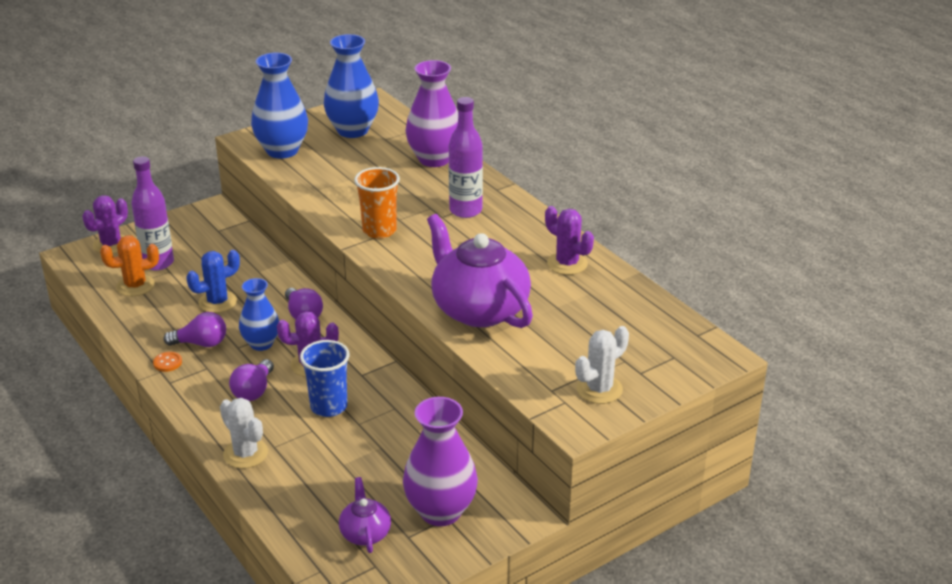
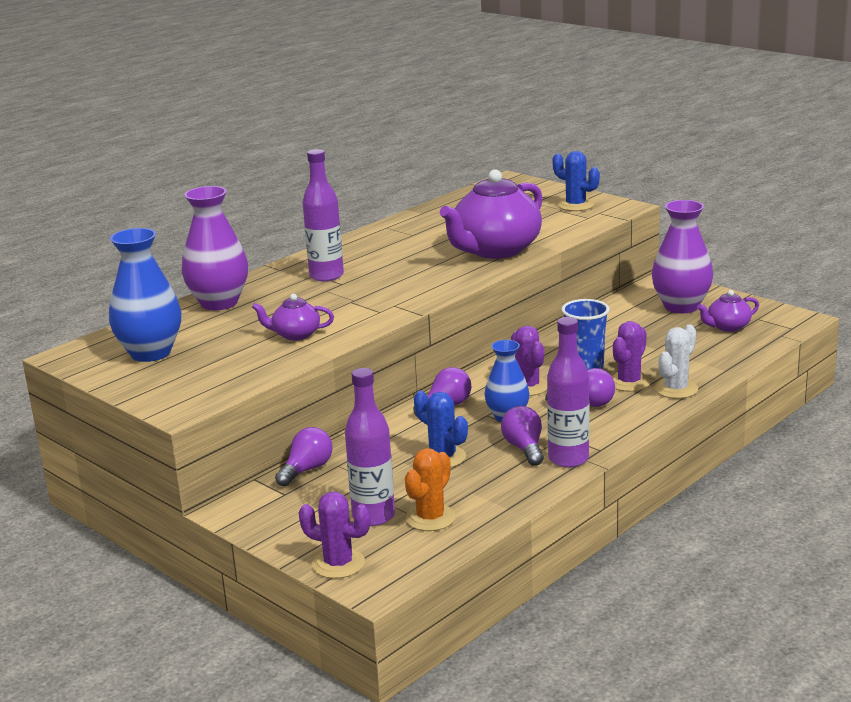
camera: 100 degrees left, 10 degrees down
orange cactus [100,235,159,296] -> orange cactus turned 60 degrees clockwise [405,448,456,531]
orange button [153,352,182,372] -> purple bottle [547,317,589,467]
blue vase [251,53,308,159] -> none
orange cup [354,167,400,239] -> none
purple cactus [545,206,594,275] -> purple cactus moved to [612,321,651,392]
white cactus [575,326,629,404] -> blue cactus [552,151,600,211]
none -> purple teapot [252,294,334,341]
none -> purple light bulb [275,427,332,486]

